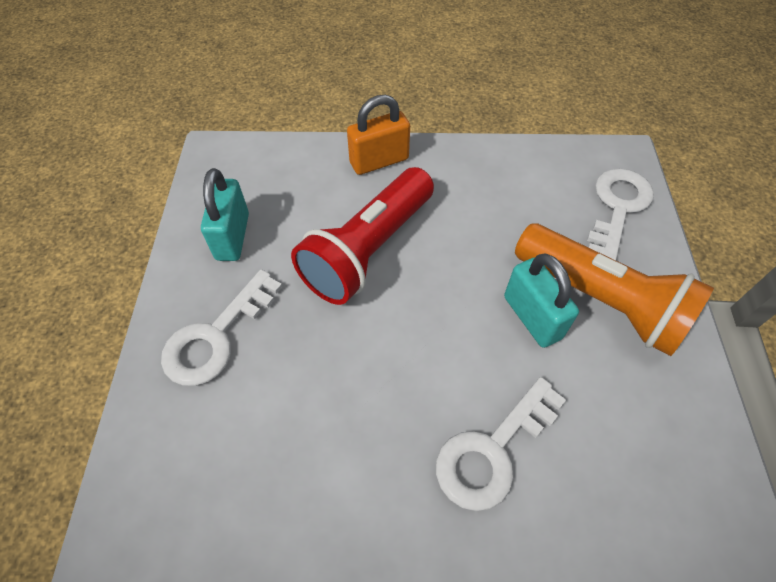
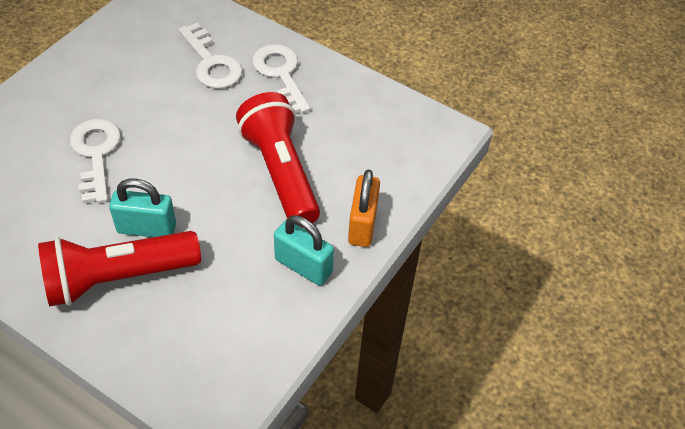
camera: 120 degrees right, 5 degrees down
turquoise padlock [201,168,249,261] -> turquoise padlock moved to [274,215,334,286]
orange flashlight [515,223,714,356] -> red flashlight [38,231,201,307]
white key [587,168,654,260] -> white key moved to [178,23,243,89]

